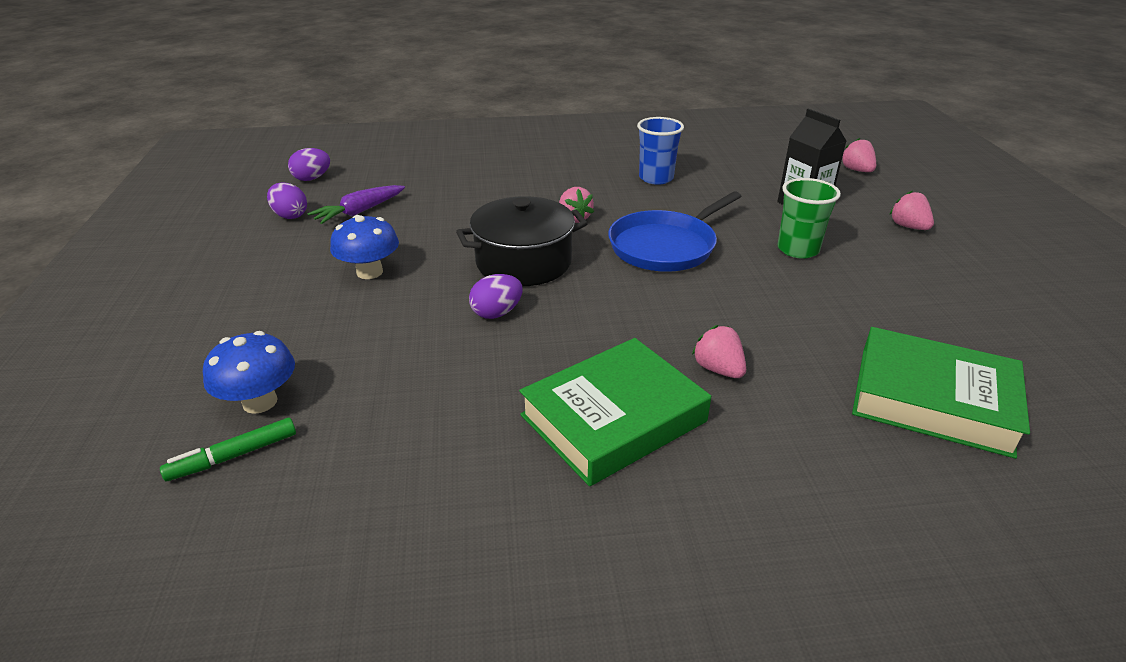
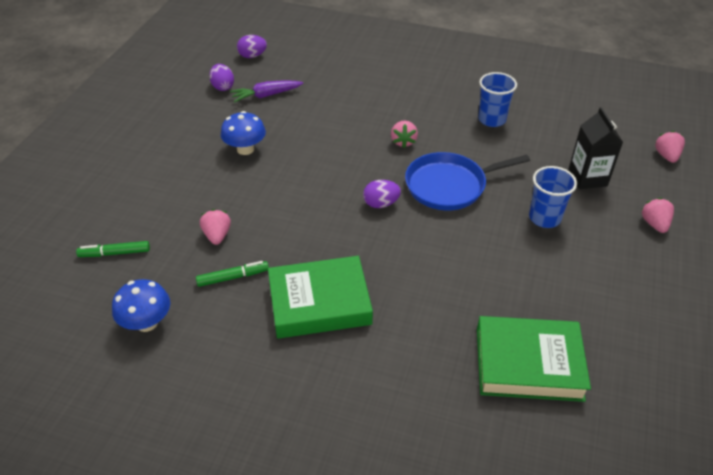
camera: 25 degrees right, 10 degrees up
blue mushroom [203,331,295,414] -> blue mushroom moved to [112,279,170,332]
black pot [456,196,588,286] -> none
purple egg [469,274,523,319] -> purple egg moved to [363,180,401,208]
pink strawberry [692,325,746,378] -> pink strawberry moved to [200,209,231,245]
green cup [778,178,841,259] -> blue cup [529,166,577,228]
green book [852,327,1030,459] -> green book turned 45 degrees counterclockwise [477,316,591,402]
none -> green marker [196,261,269,287]

